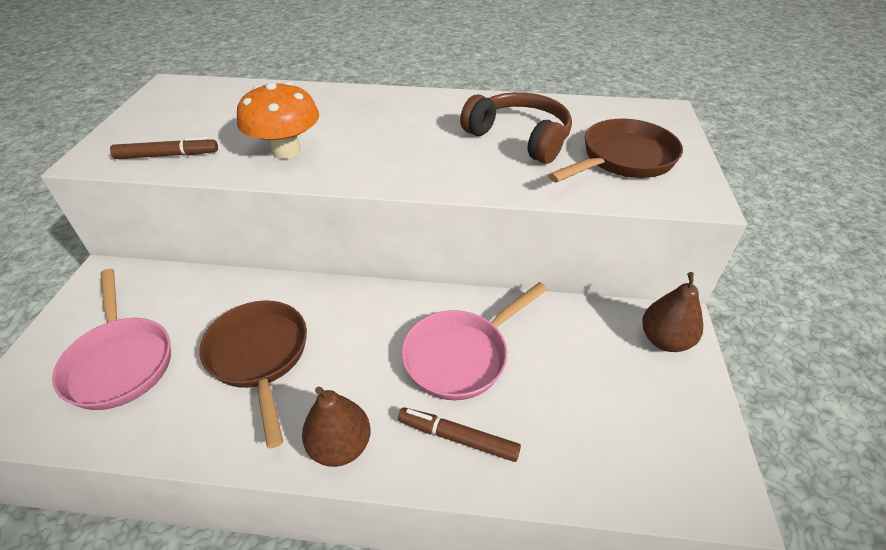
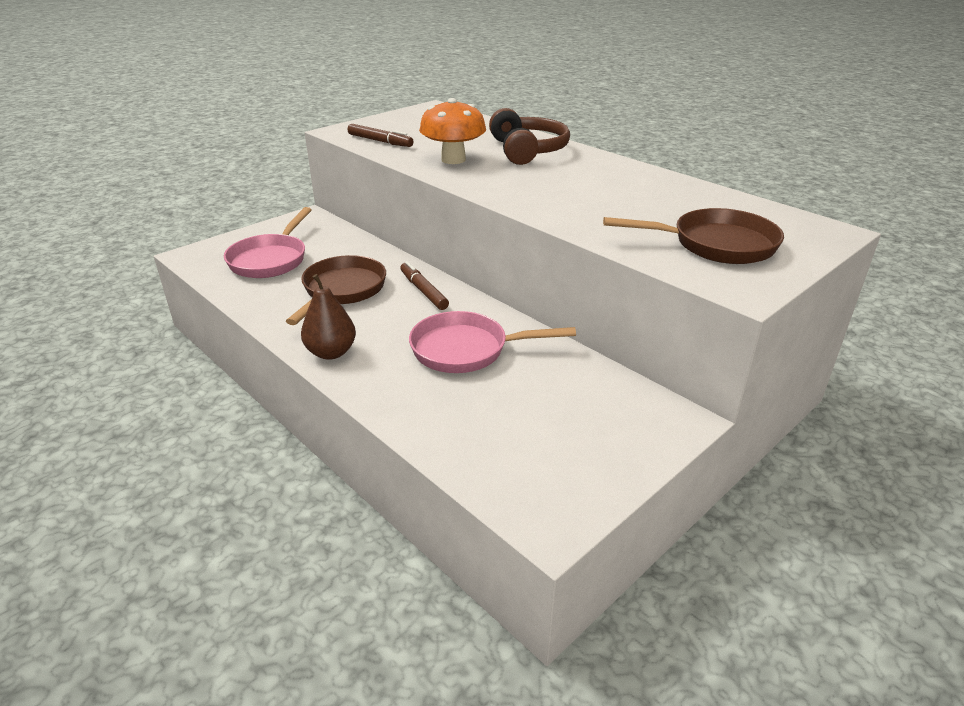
camera: 40 degrees right, 10 degrees down
brown marker [398,407,521,462] -> brown marker moved to [400,261,449,310]
brown headphones [460,92,572,164] -> brown headphones moved to [489,108,570,165]
brown pear [642,272,703,352] -> none

